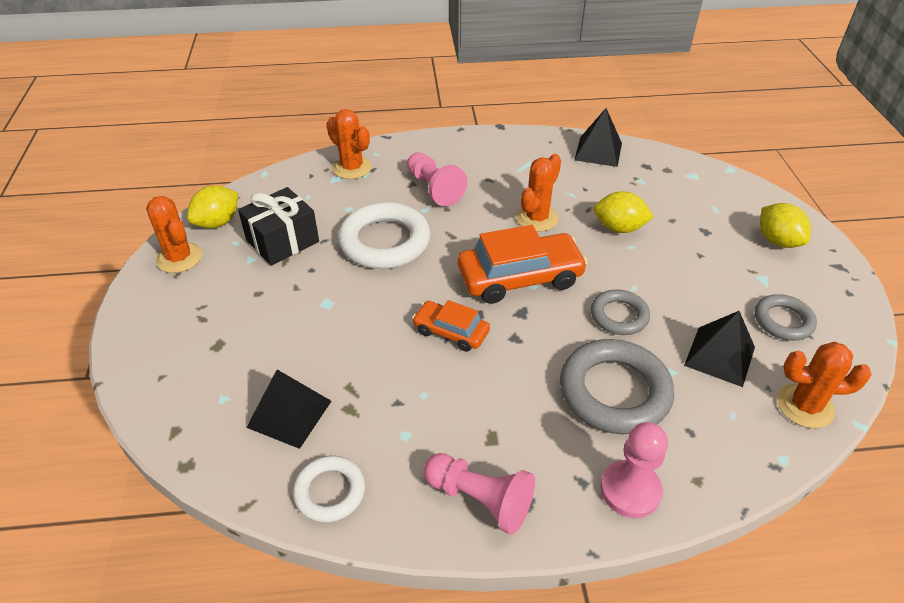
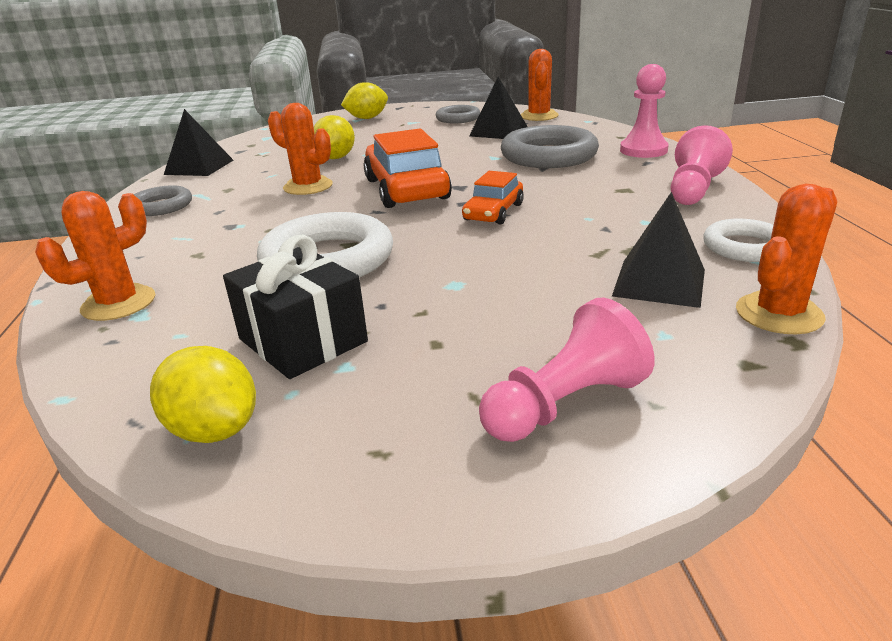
camera: 90 degrees left, 15 degrees down
orange cactus [146,196,202,273] -> orange cactus moved to [736,184,837,334]
pink pawn [407,152,467,206] -> pink pawn moved to [479,298,655,442]
grey ring [591,289,650,335] -> grey ring moved to [134,185,192,216]

